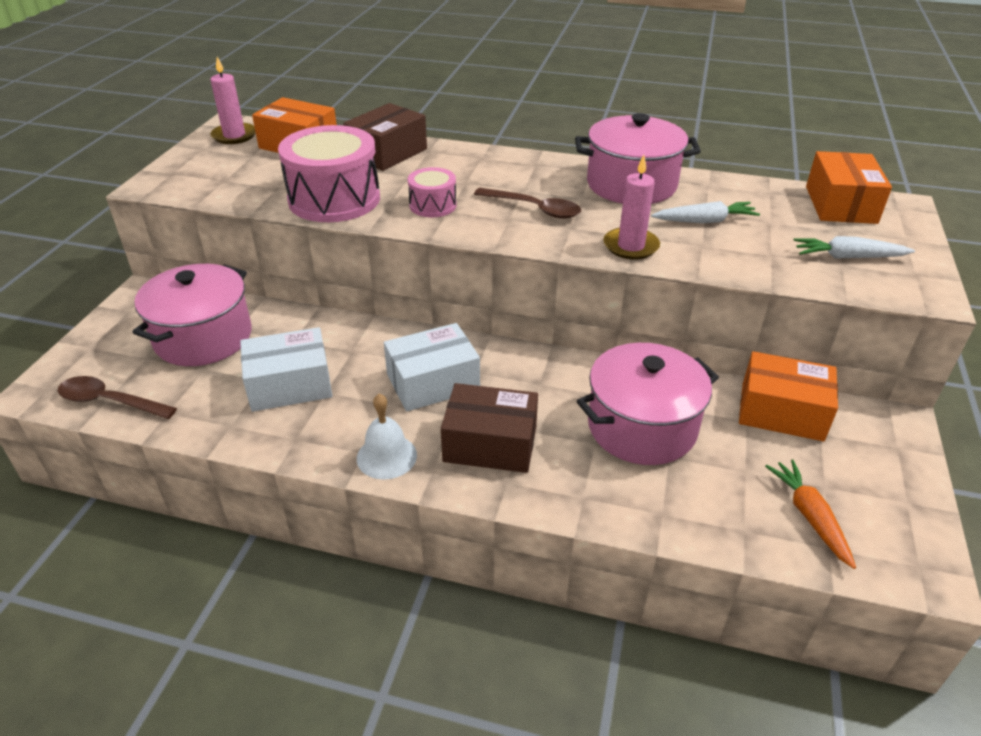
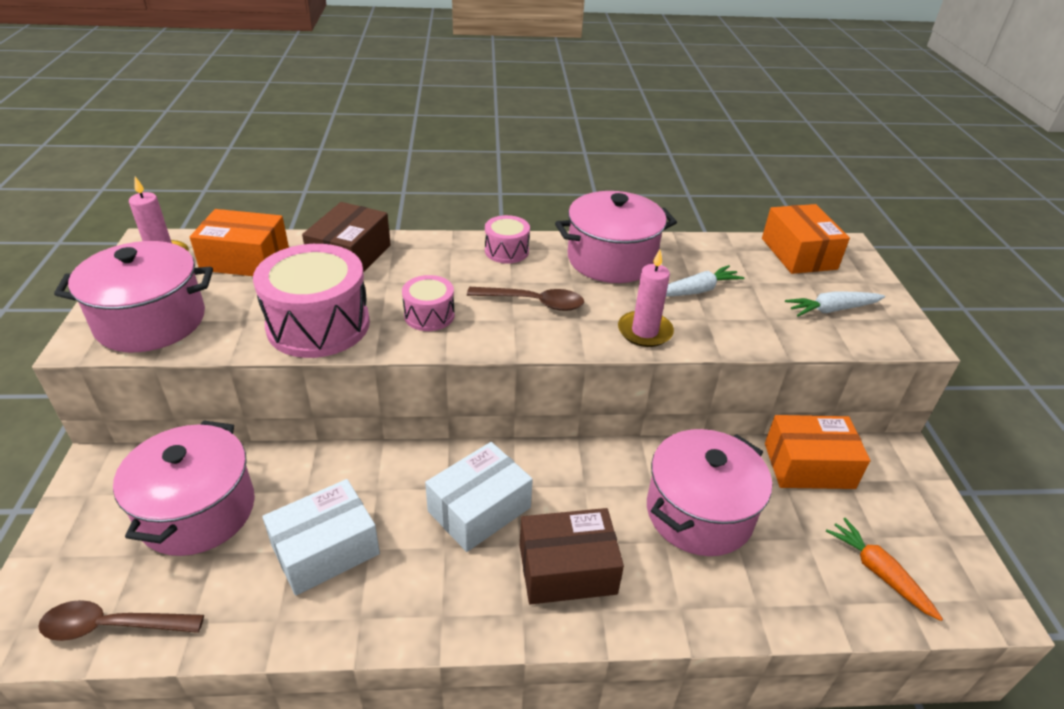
camera: 20 degrees left, 0 degrees up
white bell [357,394,417,480] -> none
none -> pink pot [54,241,213,352]
none -> pink drum [485,215,530,264]

